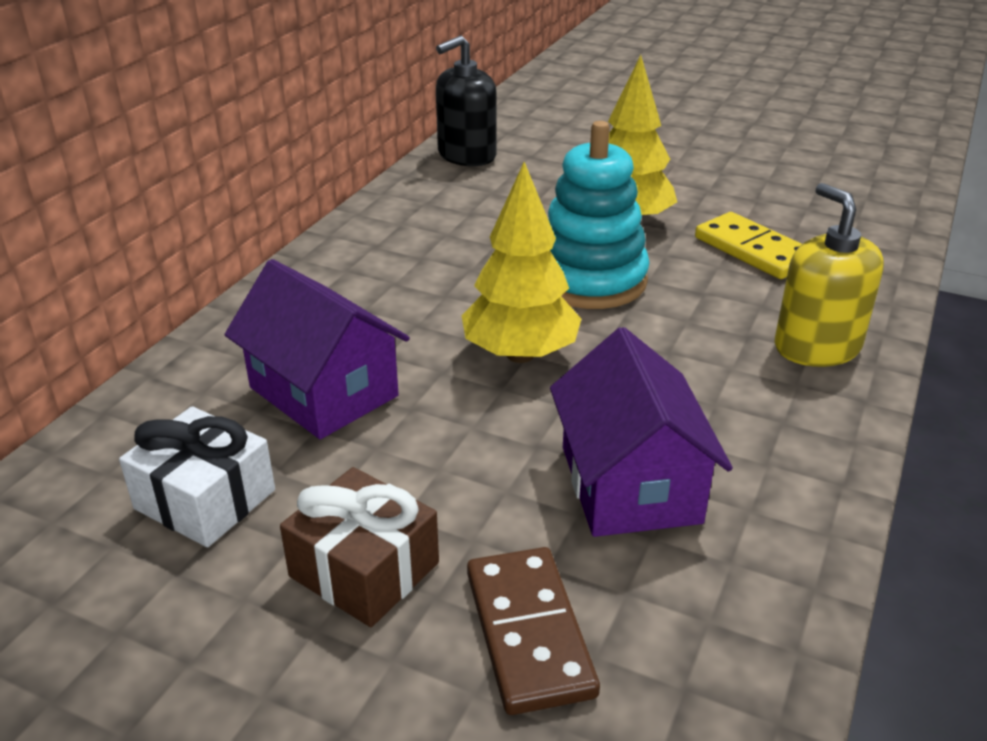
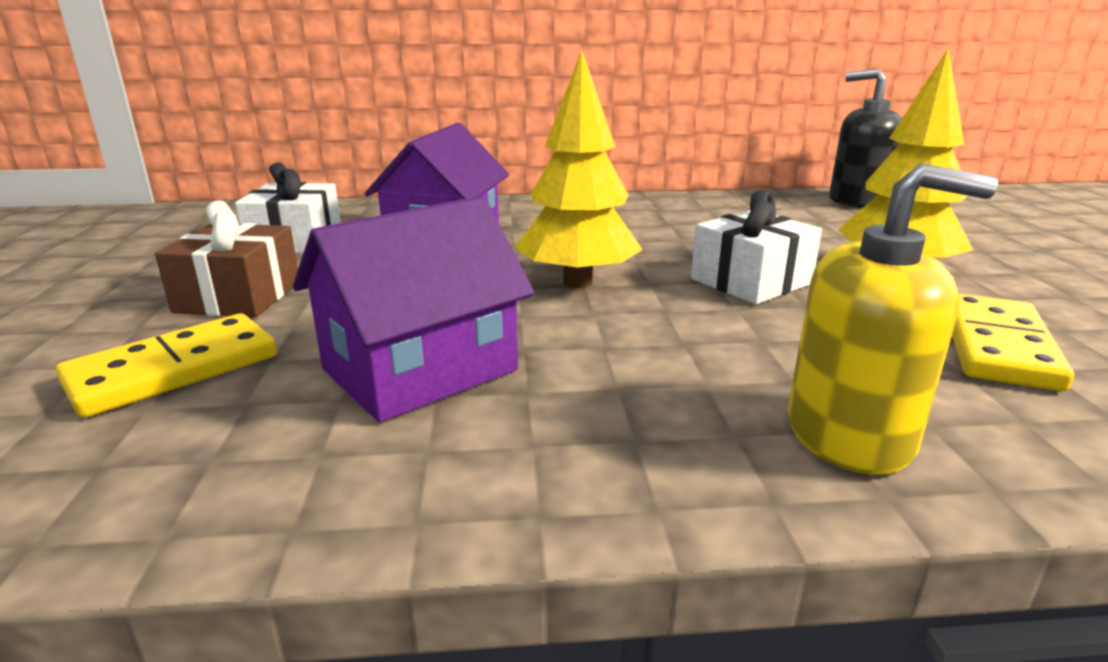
camera: 60 degrees right, 10 degrees down
brown domino [467,547,600,715] -> yellow domino [56,313,277,418]
turquoise stacking toy [548,121,650,309] -> white gift [691,190,822,304]
yellow soap dispenser [775,183,884,367] -> yellow soap dispenser turned 60 degrees clockwise [788,164,998,475]

